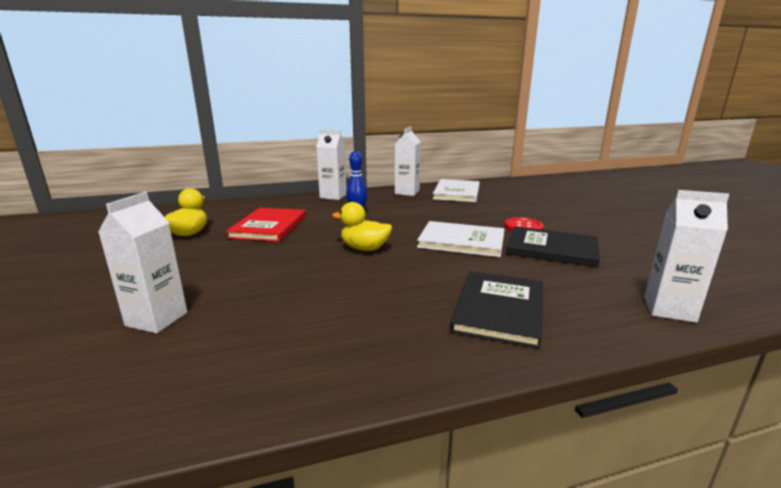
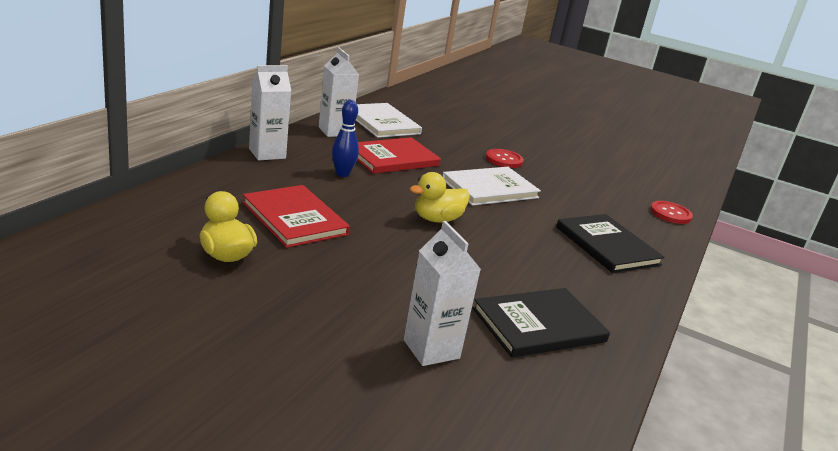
camera: 50 degrees left, 5 degrees up
black book [506,226,600,267] -> black book moved to [473,288,610,357]
white carton [644,190,729,323] -> red button [650,201,693,224]
none -> red book [357,137,441,174]

